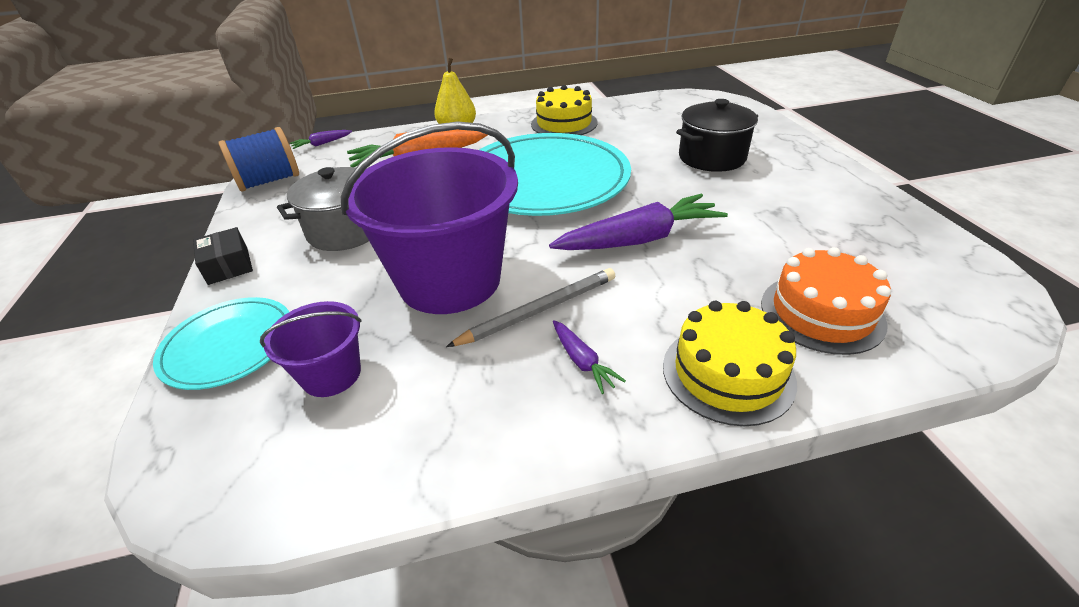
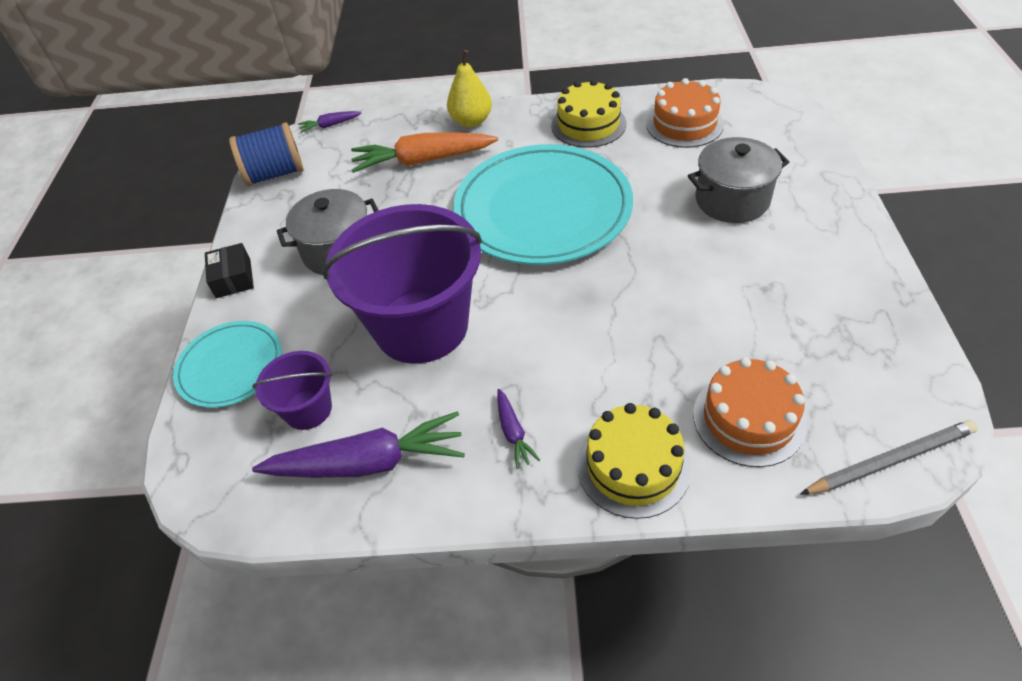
camera: 15 degrees right, 10 degrees up
grey pencil [446,268,615,347] -> grey pencil moved to [800,420,978,495]
purple carrot [549,194,728,250] -> purple carrot moved to [252,411,465,478]
black pot [676,99,758,172] -> grey pot [688,137,789,223]
none -> orange cake [646,78,724,148]

